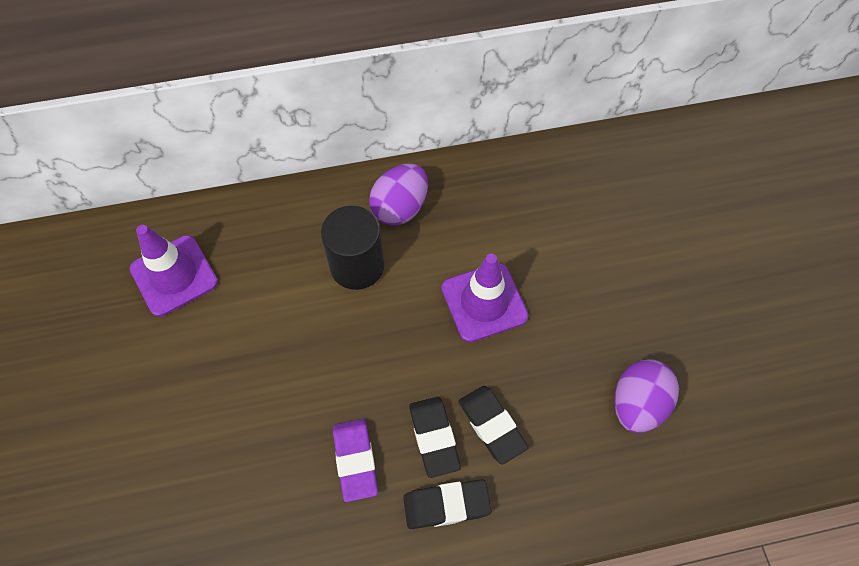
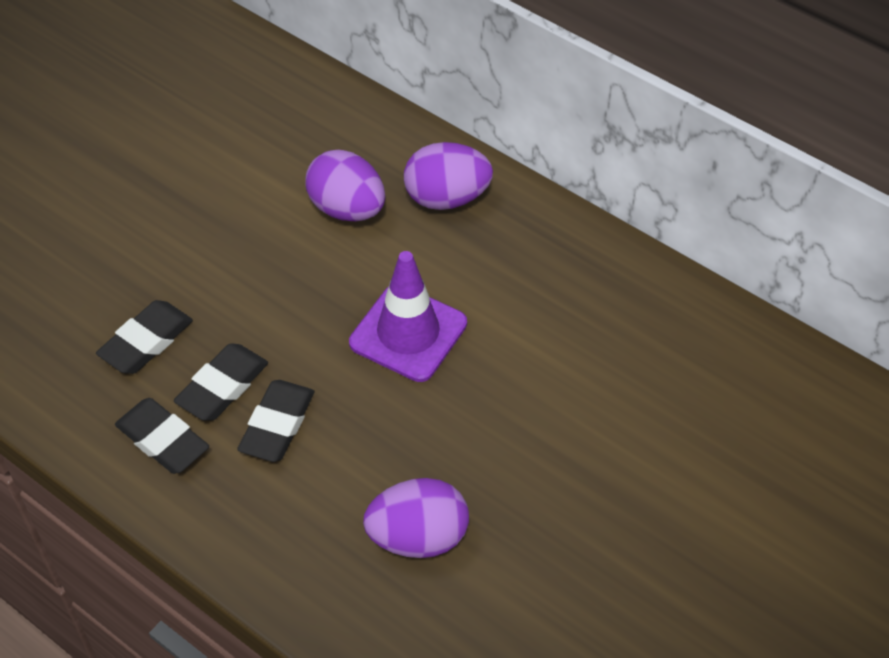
camera: 50 degrees right, 10 degrees down
purple traffic cone [130,225,218,317] -> none
black cylinder [321,206,384,290] -> purple egg [305,150,385,221]
purple eraser [333,419,378,502] -> black eraser [96,300,193,374]

